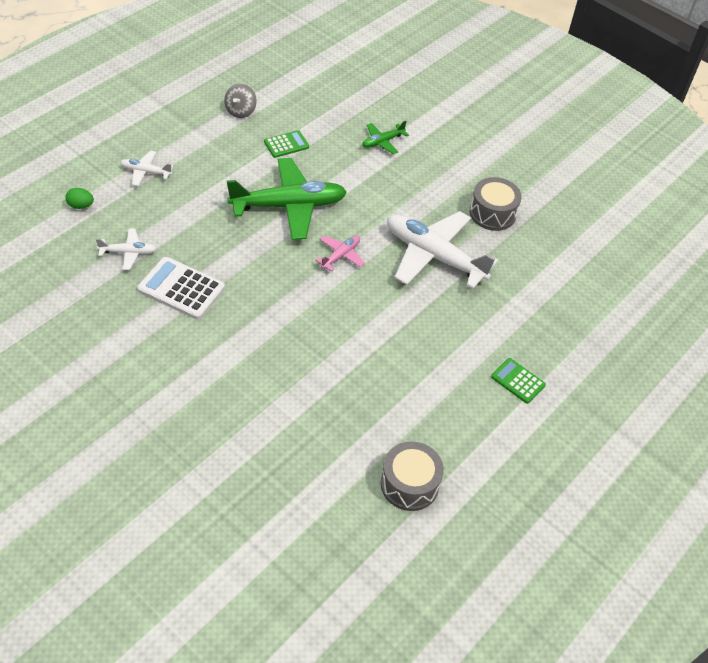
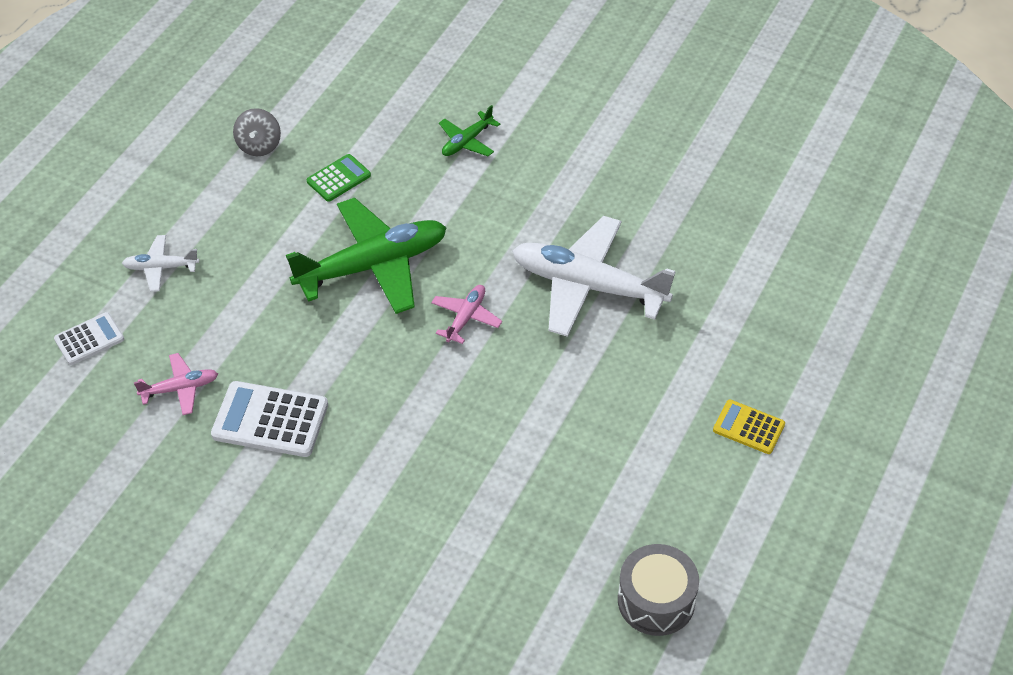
camera: 10 degrees left, 0 degrees up
green egg [65,188,94,209] -> white calculator [54,312,124,365]
white plane [96,229,157,270] -> pink plane [134,353,218,415]
grey drum [470,177,522,231] -> none
green calculator [491,358,546,404] -> yellow calculator [713,400,785,454]

